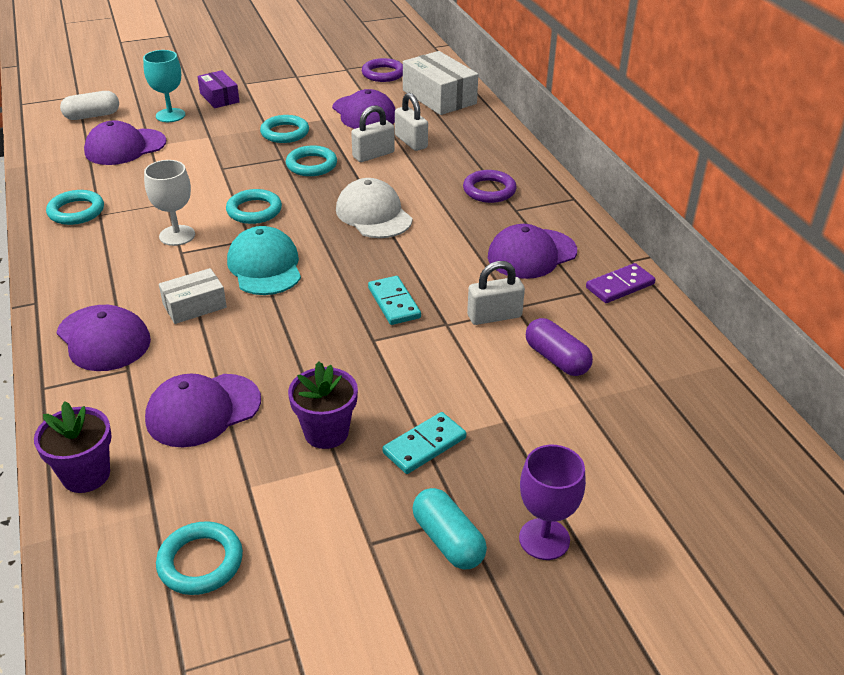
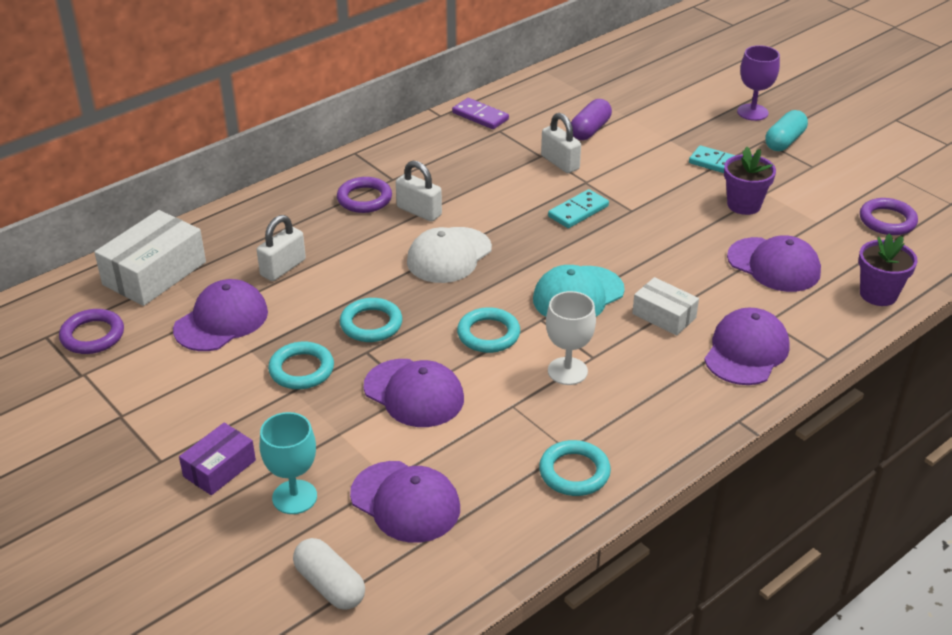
camera: 110 degrees left, 0 degrees up
turquoise ring [156,521,243,595] -> purple ring [860,198,918,235]
white padlock [351,105,395,162] -> white padlock moved to [396,161,442,222]
purple cap [488,224,577,279] -> purple cap moved to [364,359,464,427]

